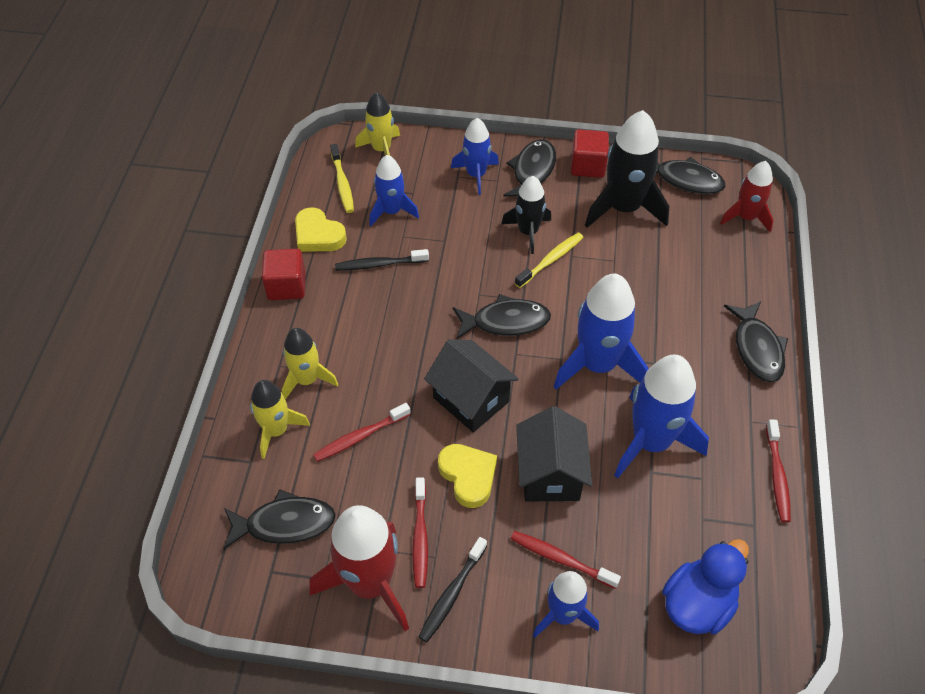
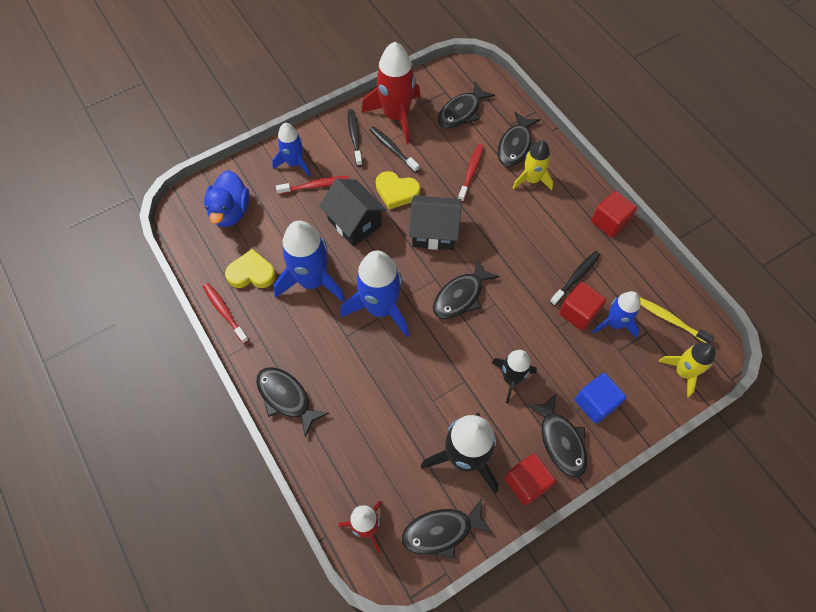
camera: 140 degrees right, 10 degrees up
yellow rocket [250,380,310,459] -> black fish [497,112,540,167]
yellow heart [295,207,347,252] -> yellow heart moved to [225,249,276,288]
red toothbrush [412,477,428,588] -> black toothbrush [369,126,419,173]
blue rocket [451,118,499,195] -> blue cube [575,373,626,423]
yellow toothbrush [515,232,583,288] -> none
none -> red cube [559,282,606,331]

